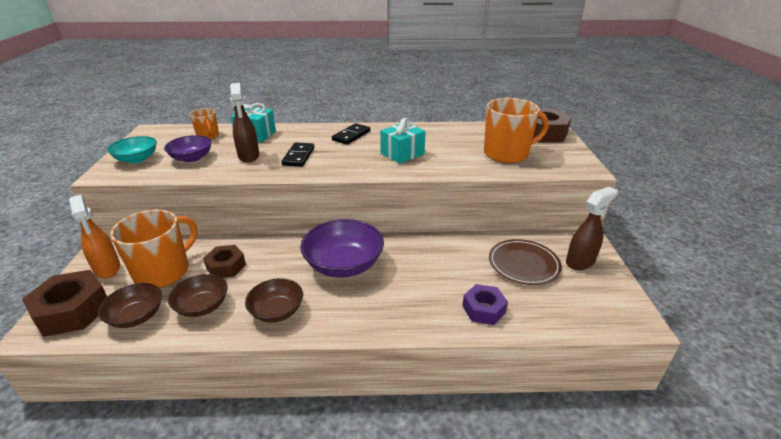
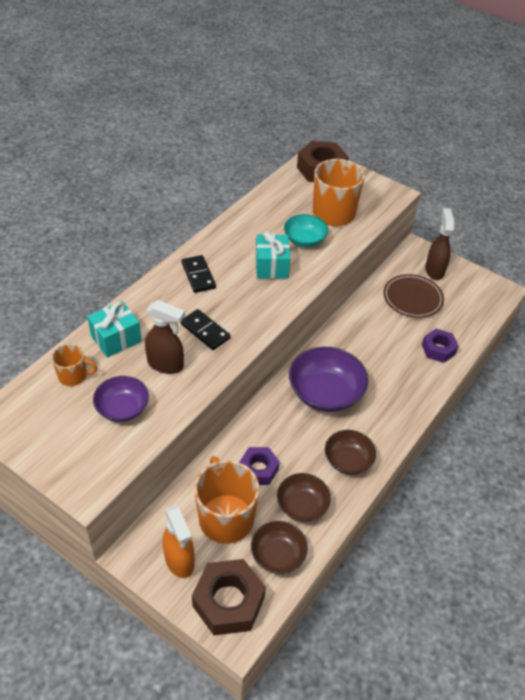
camera: 55 degrees left, 15 degrees up
orange spray bottle [69,195,120,278] -> orange spray bottle turned 60 degrees clockwise [163,505,195,578]
turquoise bowl [107,136,157,163] -> turquoise bowl moved to [284,214,328,247]
brown nut [203,245,246,278] -> purple nut [240,447,279,485]

